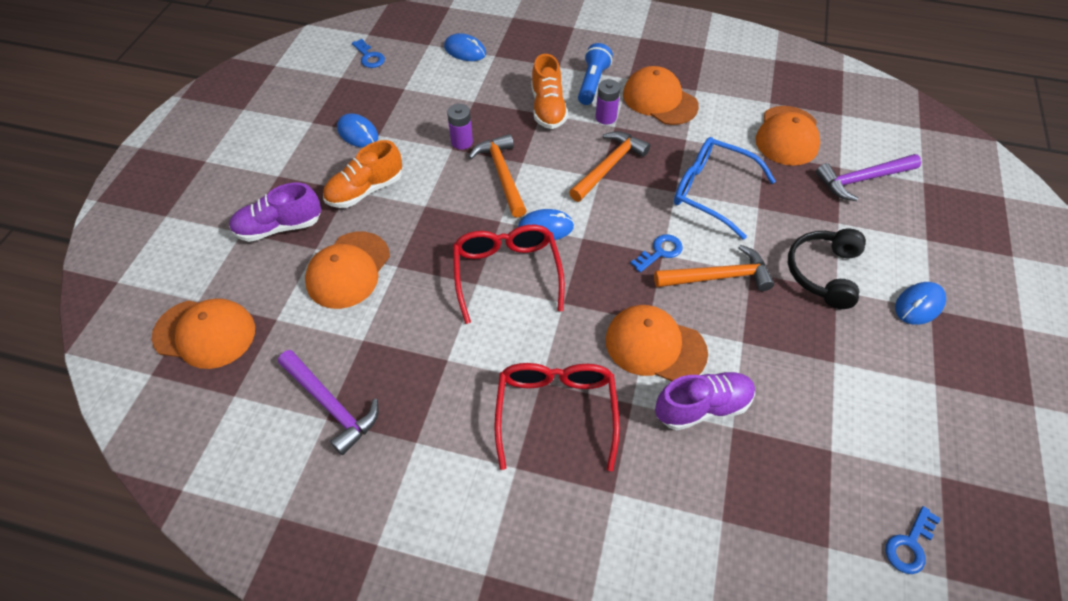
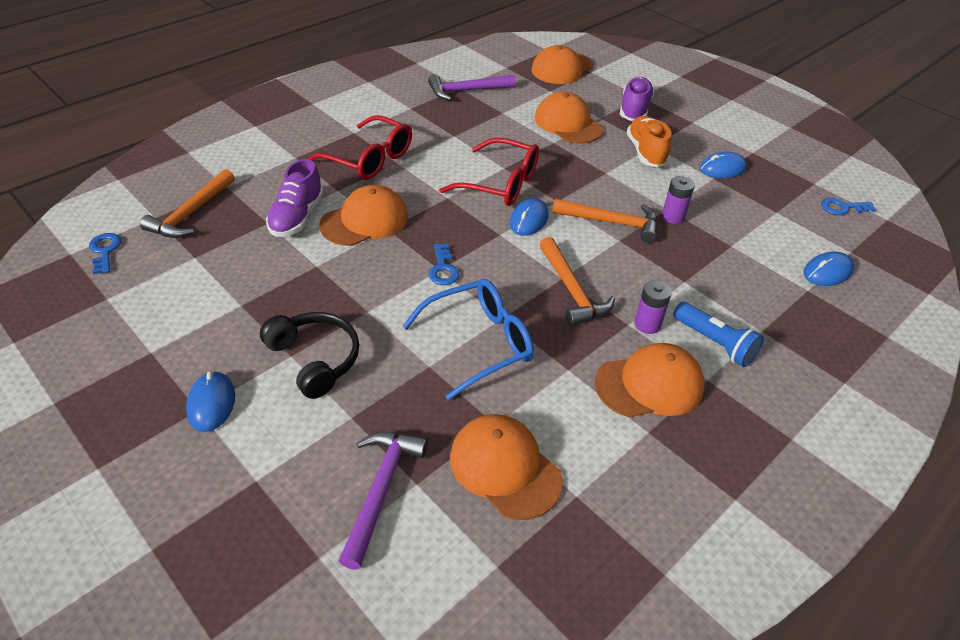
camera: 120 degrees right, 10 degrees down
orange shoe [531,54,568,129] -> none
orange hammer [654,245,774,291] -> orange hammer moved to [140,169,235,238]

